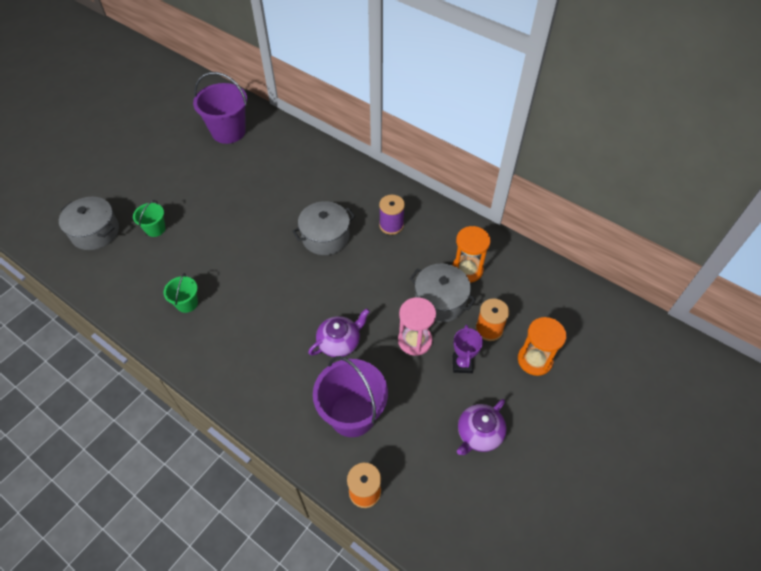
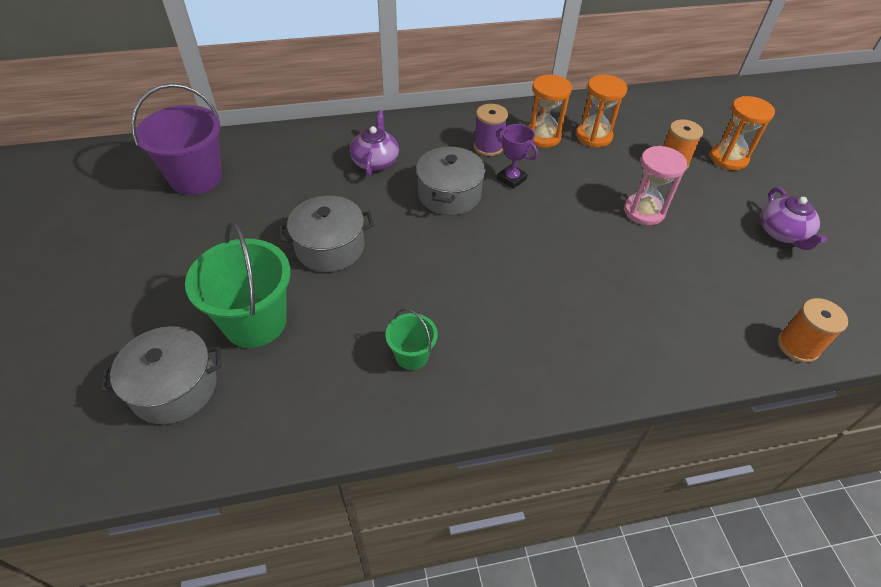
camera: 50 degrees left, 5 degrees down
green bucket [133,200,166,237] -> green bucket [185,222,291,348], size x1.94
purple teapot [308,308,370,357] -> purple teapot moved to [350,110,399,176]
purple bucket [313,356,388,437] -> none
grey pot [409,263,476,322] -> grey pot moved to [279,196,374,272]
purple trophy [453,325,483,373] -> purple trophy moved to [497,124,538,189]
none -> orange hourglass [528,74,572,148]

